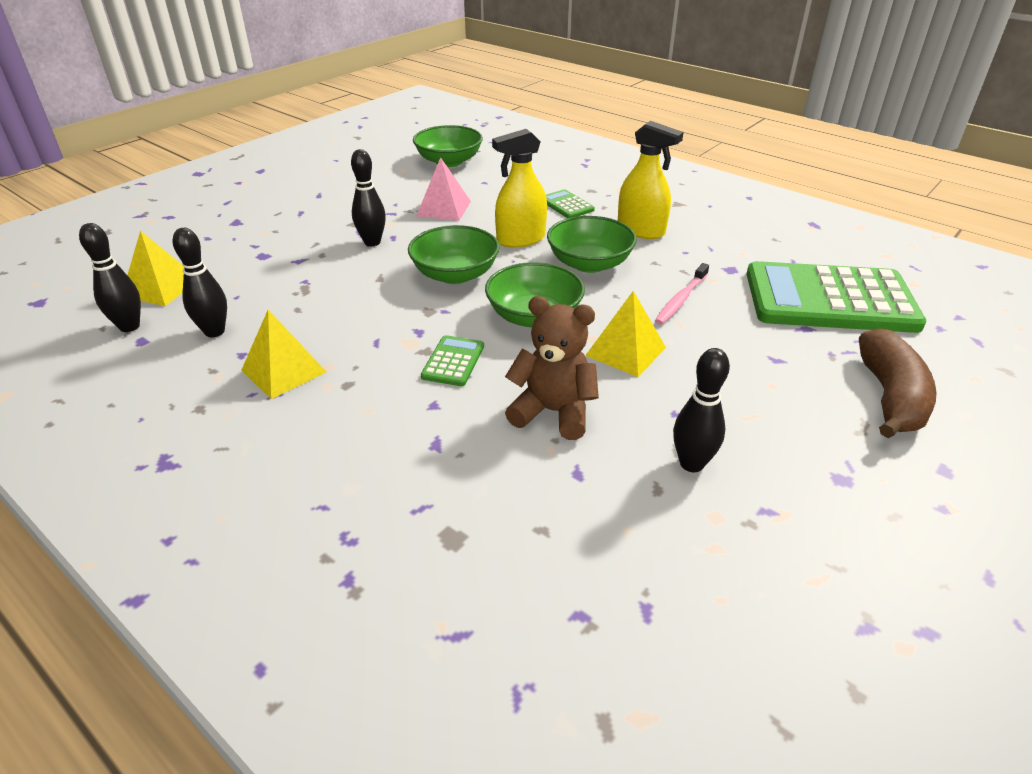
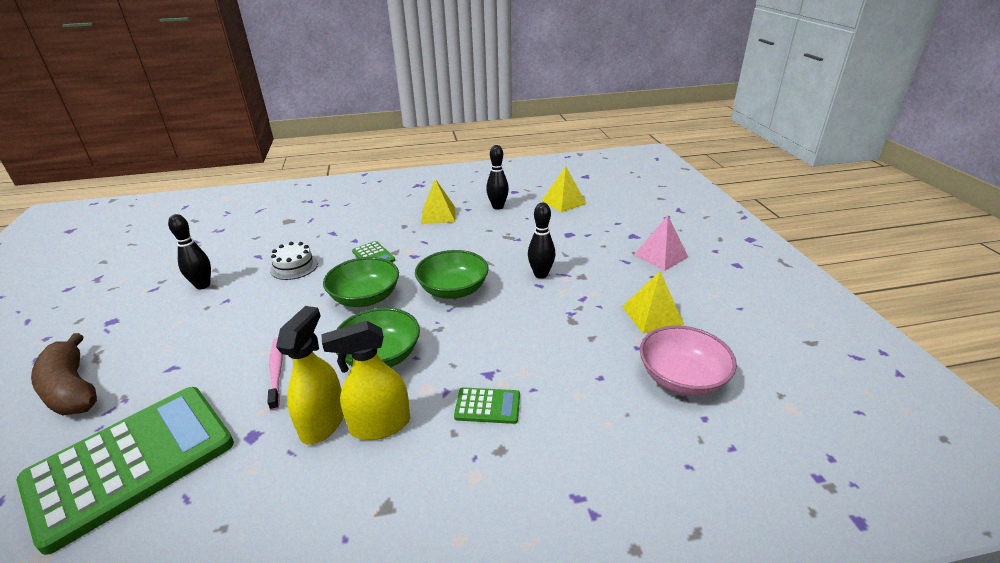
camera: 130 degrees right, 5 degrees down
black bowling pin [79,223,141,332] -> none
green bowl [413,125,483,167] -> pink bowl [640,325,737,396]
pink pyramid [416,157,471,221] -> pink pyramid moved to [634,216,688,271]
yellow spray bottle [492,129,547,248] -> yellow spray bottle moved to [276,306,344,445]
brown teddy bear [505,296,599,440] -> white cake [270,242,318,280]
yellow pyramid [585,291,666,377] -> yellow pyramid moved to [622,271,684,333]

